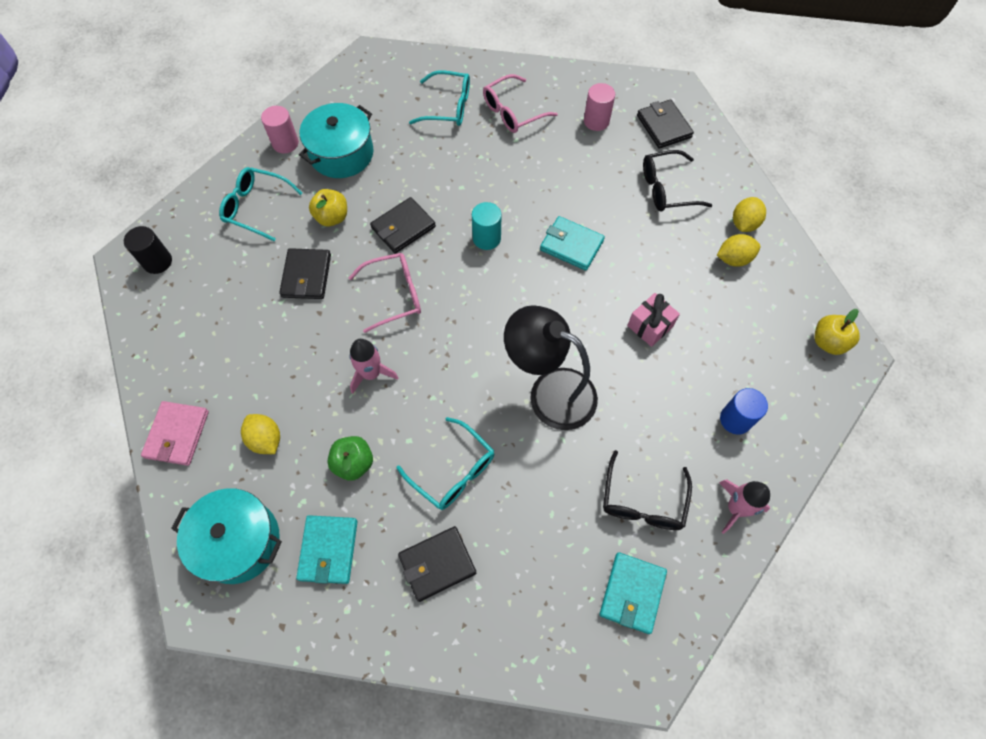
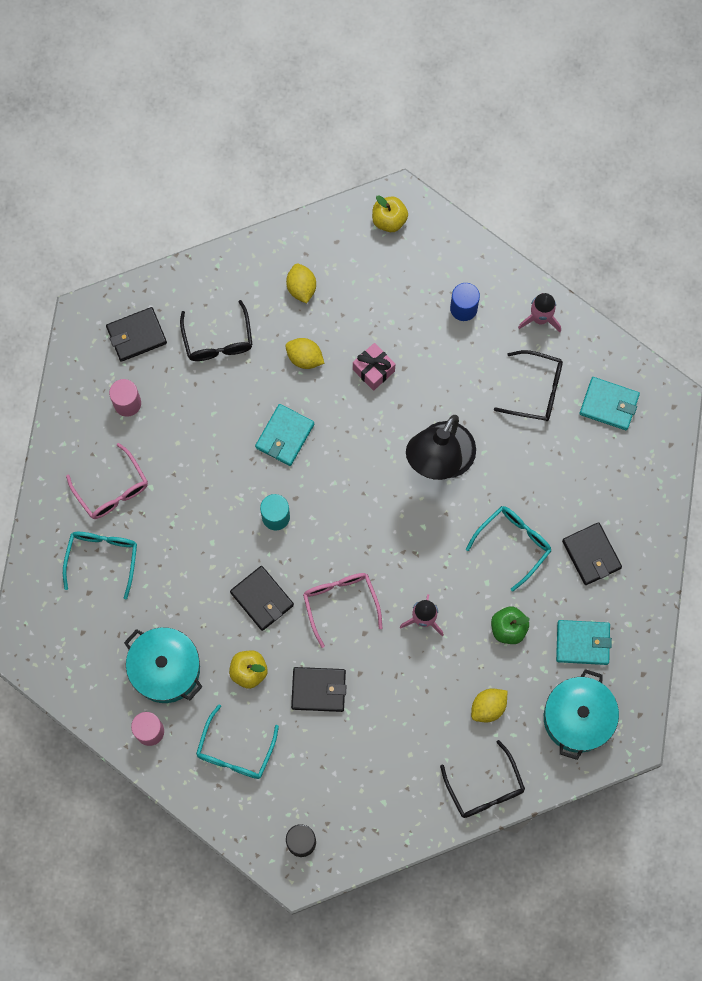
camera: 90 degrees left, 10 degrees up
pink wallet [141,401,209,466] -> black glasses [440,740,525,818]
yellow lemon [733,197,766,232] -> yellow lemon moved to [285,338,325,369]

